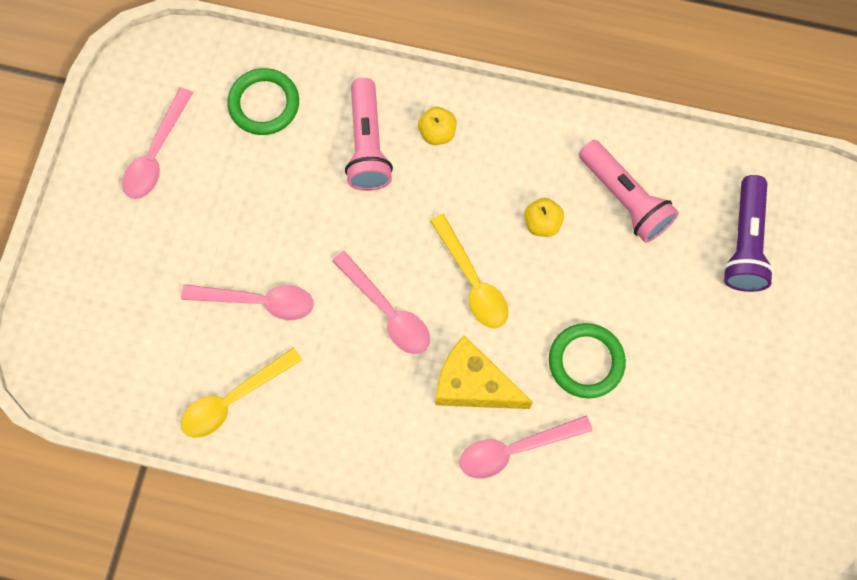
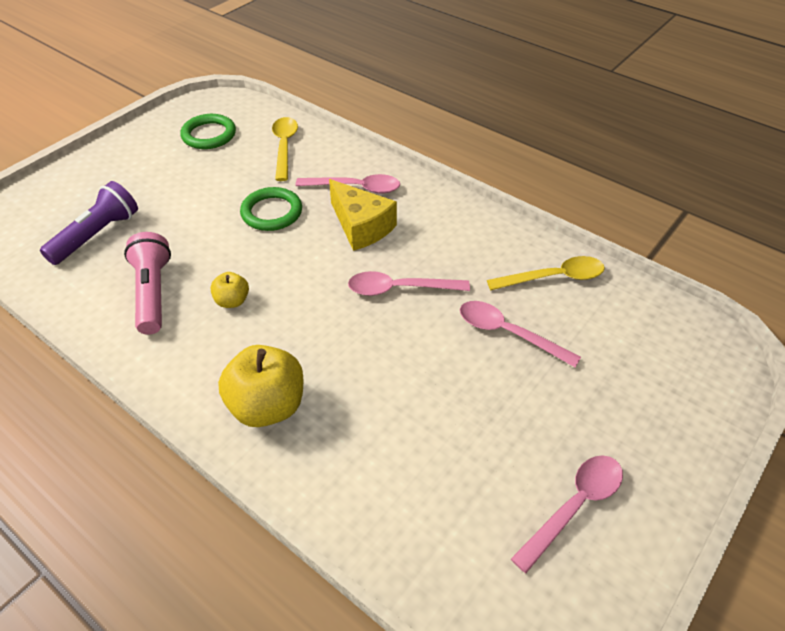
camera: 155 degrees left, 25 degrees down
green ring [227,68,299,135] -> green ring moved to [180,114,236,149]
pink spoon [332,251,430,354] -> pink spoon turned 75 degrees counterclockwise [348,271,470,296]
pink flashlight [345,78,393,191] -> none
yellow apple [418,107,457,145] -> yellow apple [218,345,303,427], size x1.93
yellow spoon [430,214,509,329] -> yellow spoon moved to [272,117,298,181]

